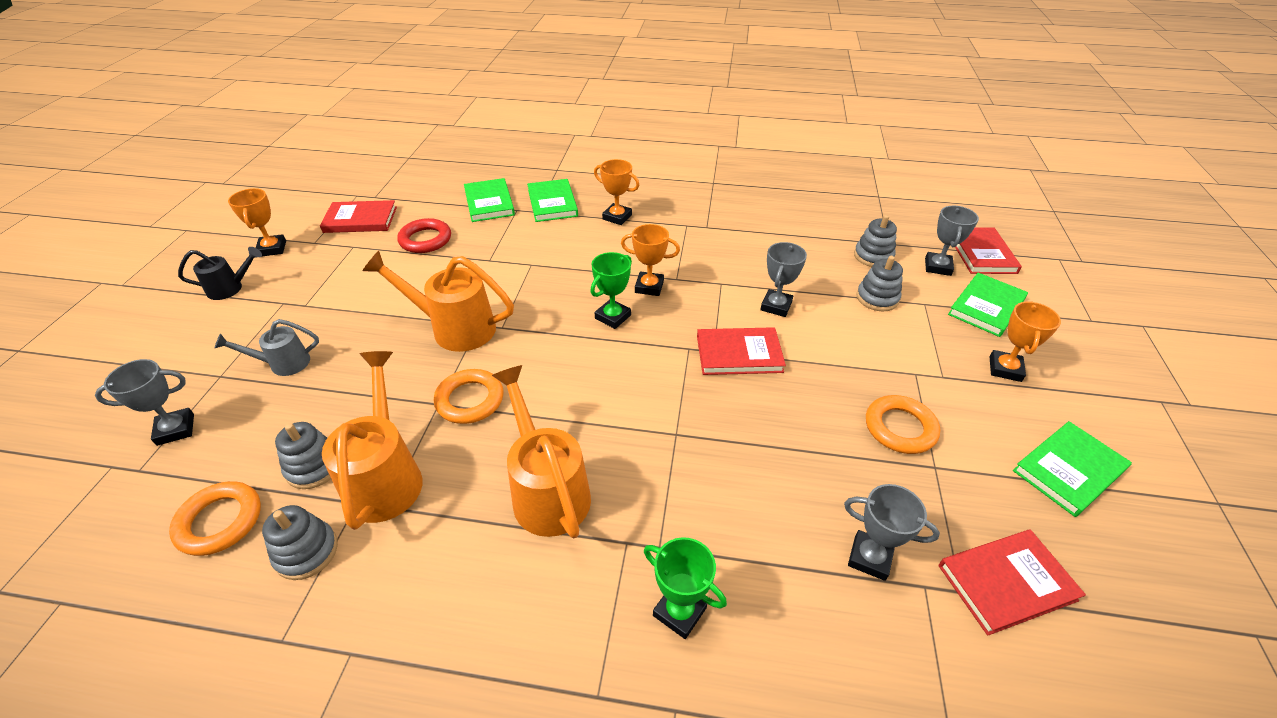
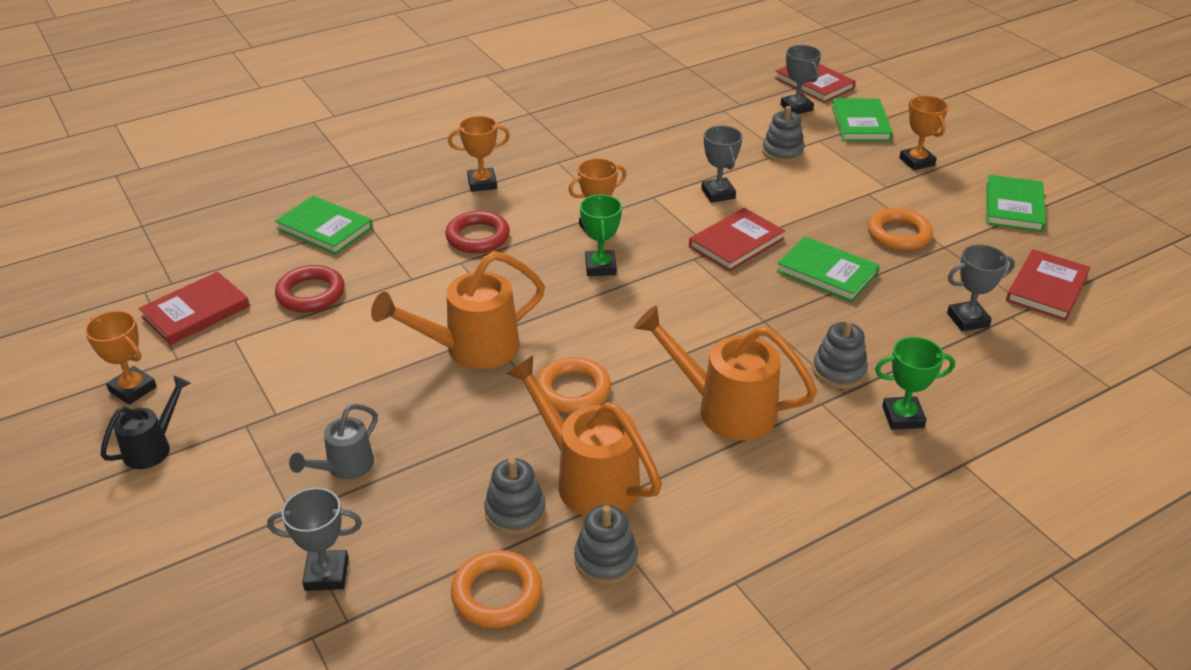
camera: 40 degrees left, 5 degrees down
grey trophy [95,359,194,446] -> grey trophy turned 60 degrees clockwise [267,488,362,591]
green book [527,179,578,222] -> green book moved to [776,236,880,302]
grey stacking toy [854,215,897,267] -> grey stacking toy moved to [813,319,868,389]
none -> red ring [445,211,510,253]

